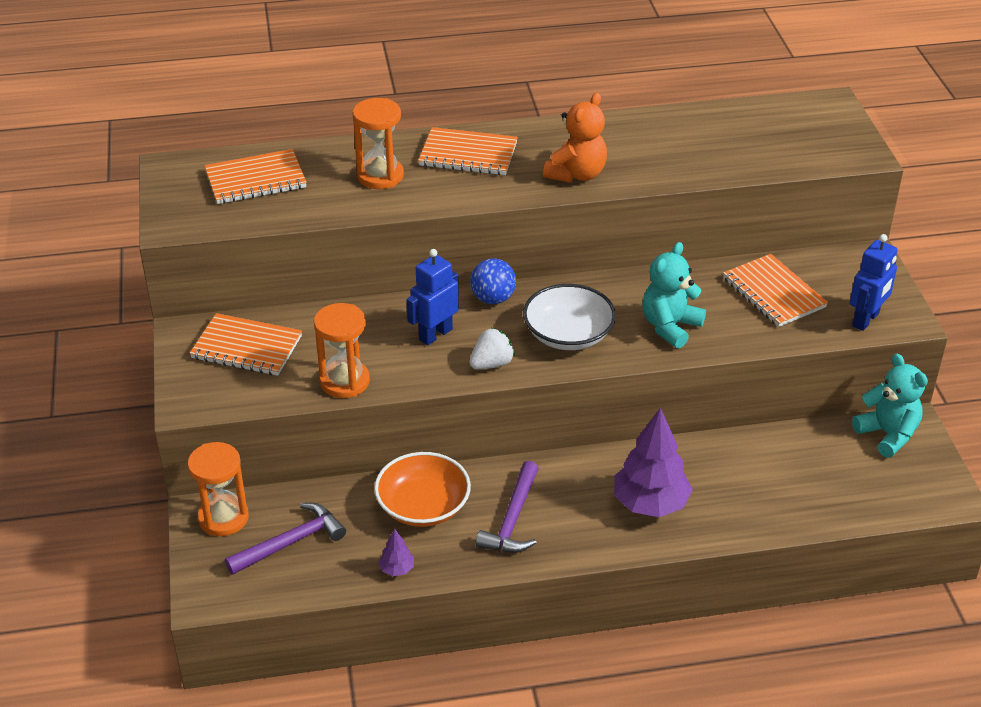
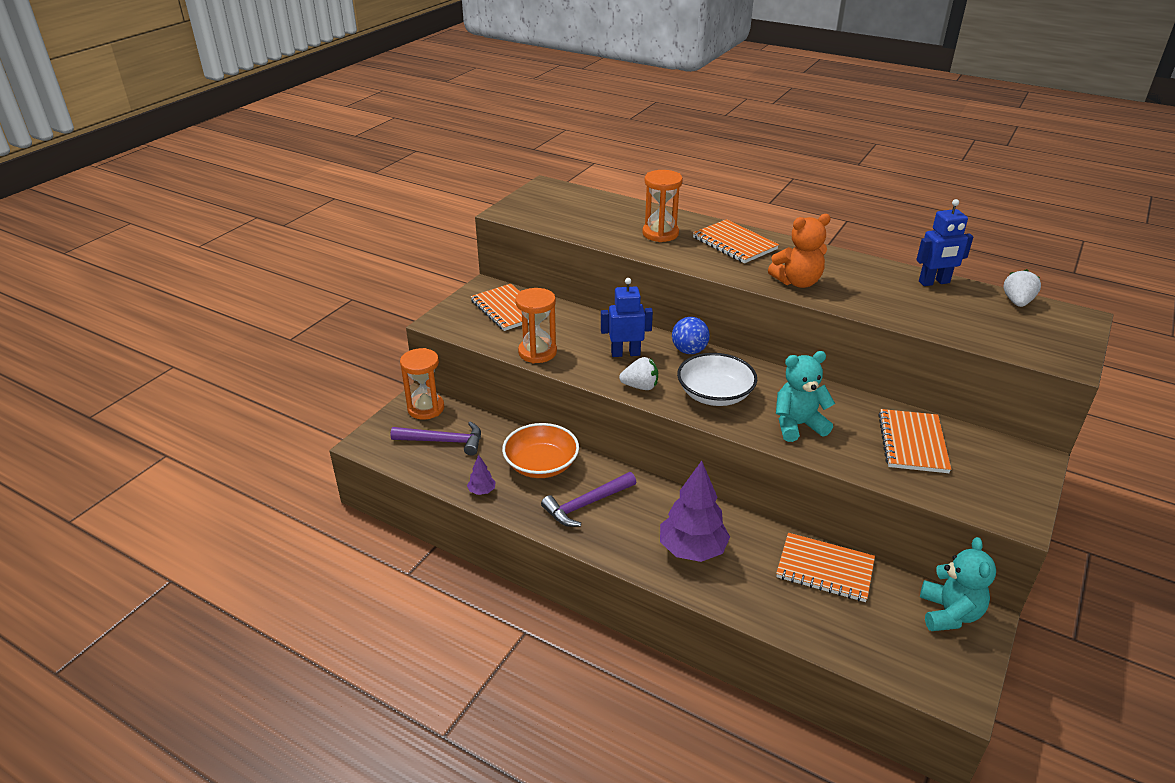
camera: 40 degrees right, 5 degrees down
orange notebook [204,149,307,204] -> orange notebook moved to [776,533,875,602]
blue robot [850,234,897,331] -> blue robot moved to [916,199,973,286]
none -> white strawberry [1003,269,1041,307]

